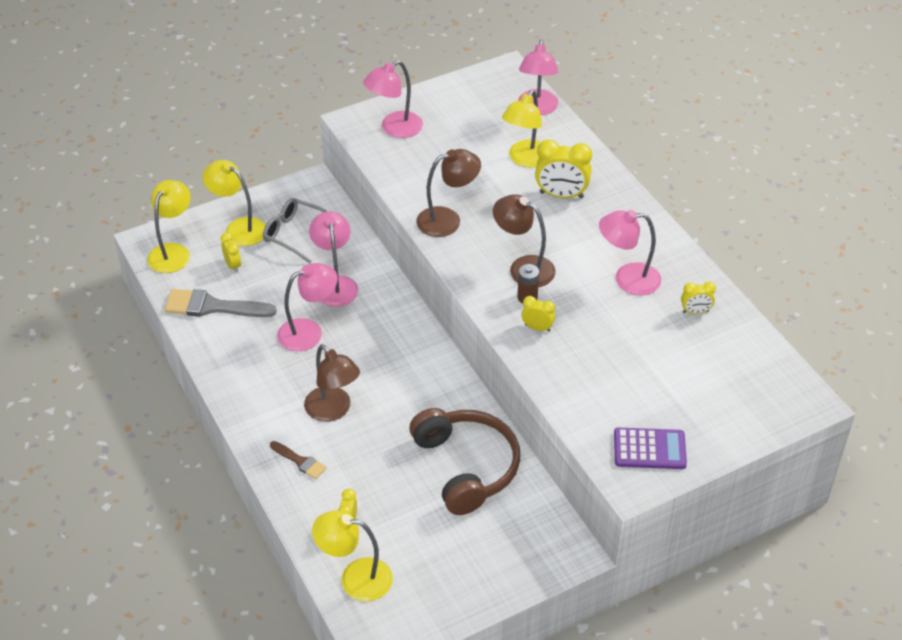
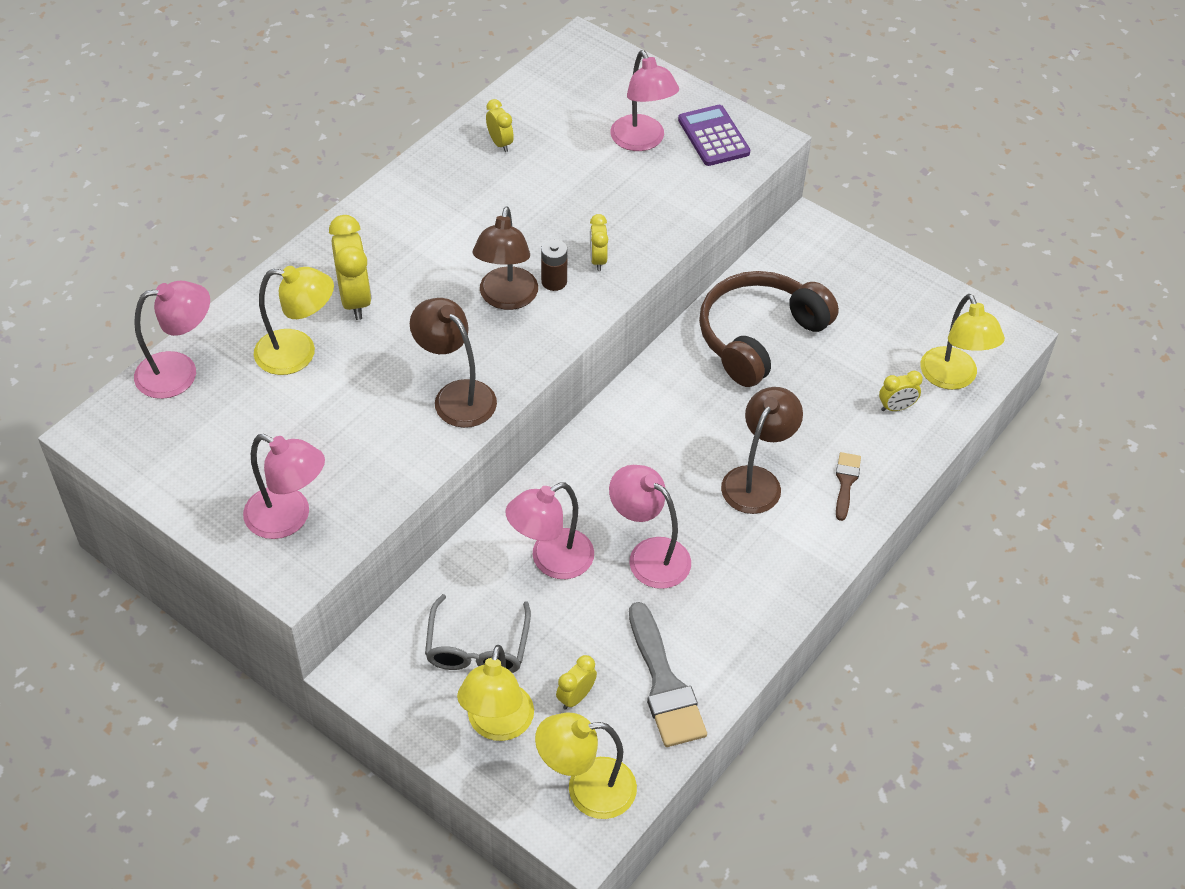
camera: 115 degrees left, 5 degrees up
pink lamp [599,210,661,296] -> pink lamp moved to [610,50,679,151]

